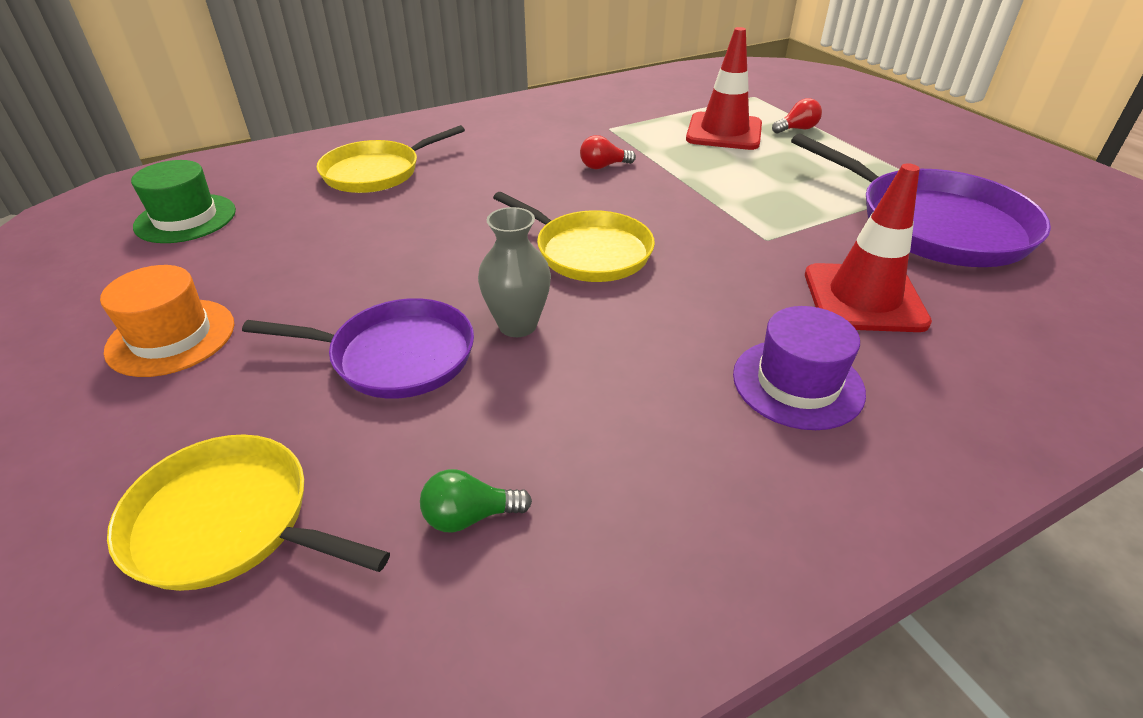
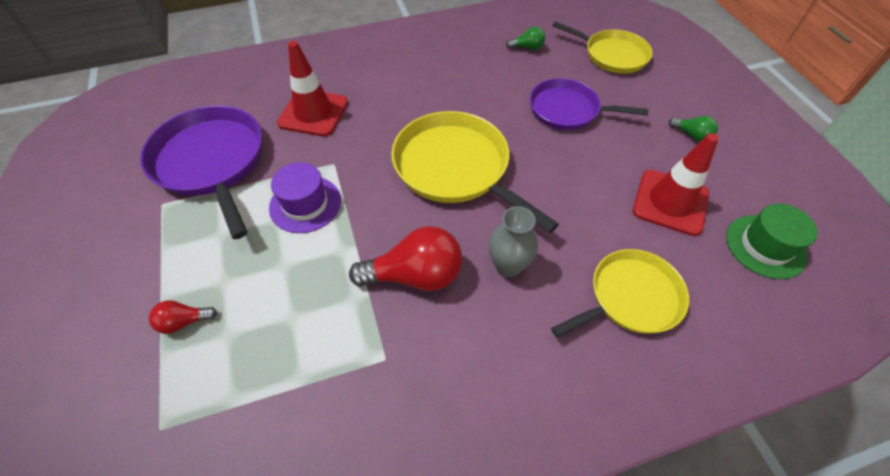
camera: 170 degrees left, 15 degrees up
orange hat [100,265,234,377] -> green light bulb [669,116,718,141]
grey vase [478,207,551,337] -> grey vase moved to [489,206,538,277]
yellow pan [493,192,655,282] -> yellow pan [391,111,559,233], size x1.51
red light bulb [580,135,636,169] -> red light bulb [349,226,462,291], size x2.03
red traffic cone [686,27,762,150] -> red traffic cone moved to [633,133,719,236]
purple hat [733,306,866,430] -> purple hat moved to [269,162,341,233]

